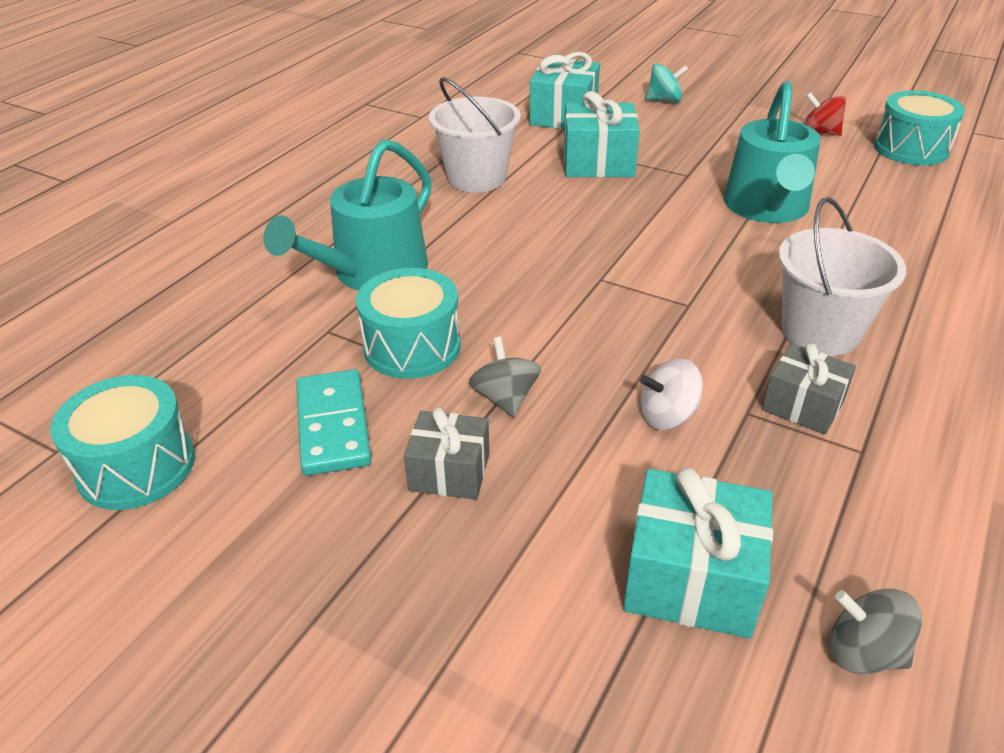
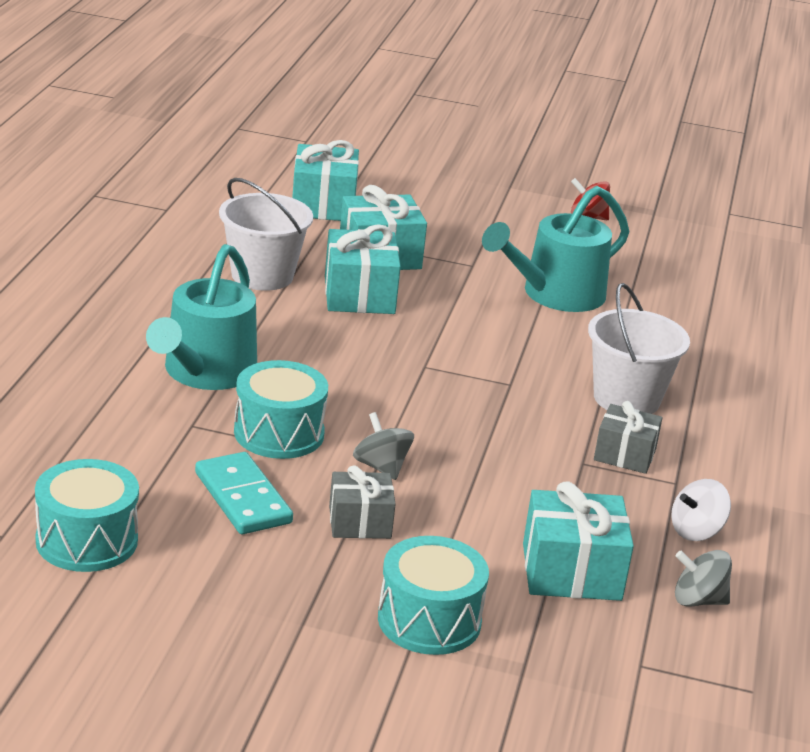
camera: 20 degrees left, 10 degrees down
white spinning top [640,358,703,430] -> white spinning top moved to [671,479,731,541]
turquoise spinning top [646,64,688,102] -> none
turquoise watering can [724,81,821,223] -> turquoise watering can turned 60 degrees clockwise [482,186,630,312]
turquoise drum [874,90,965,165] -> turquoise drum moved to [378,536,489,655]
none -> turquoise gift [325,224,401,314]

